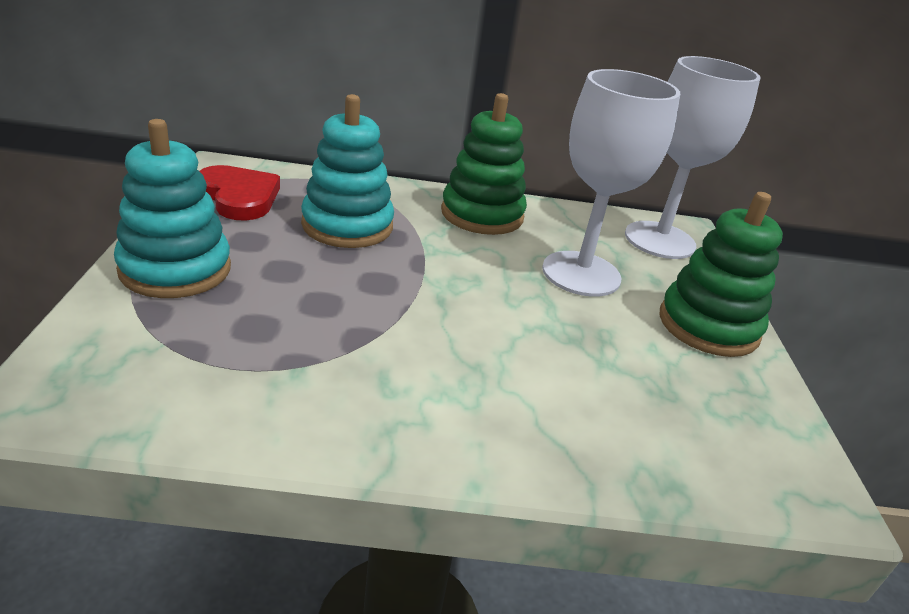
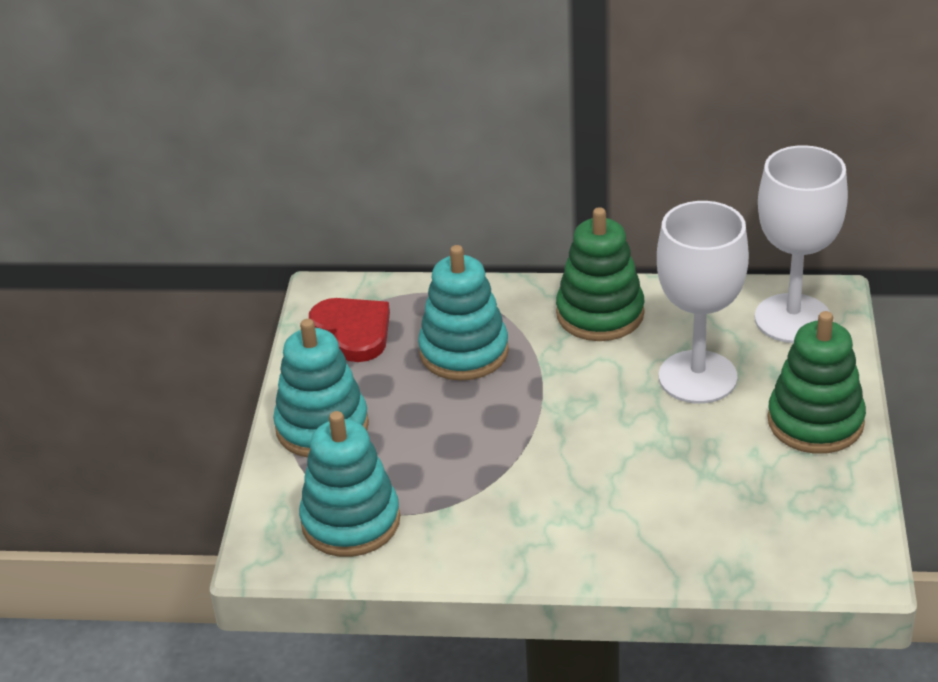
camera: 10 degrees right, 5 degrees up
none -> turquoise stacking toy [299,411,400,557]

